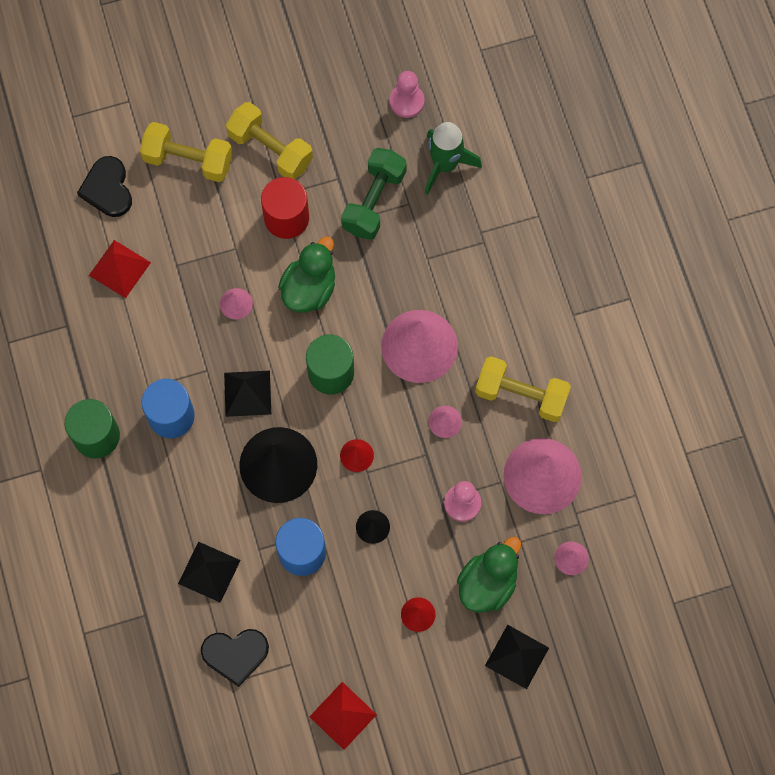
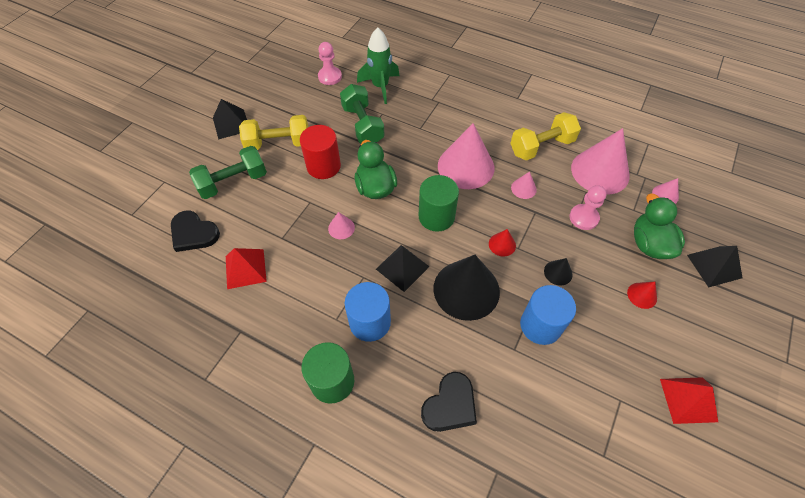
camera: 45 degrees left, 15 degrees down
yellow dumbbell [140,122,233,182] -> green dumbbell [189,146,267,199]
black pyramid [178,542,241,603] -> black pyramid moved to [213,99,247,140]
black heart [201,629,269,687] -> black heart moved to [421,372,477,432]

